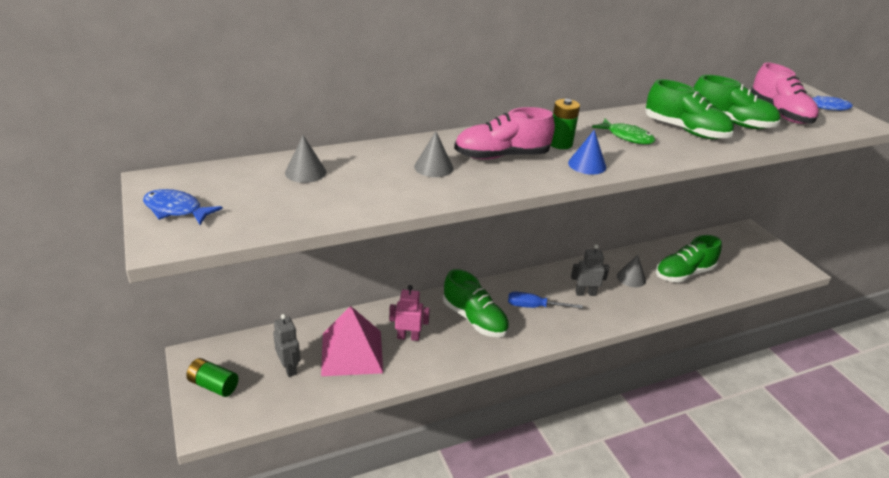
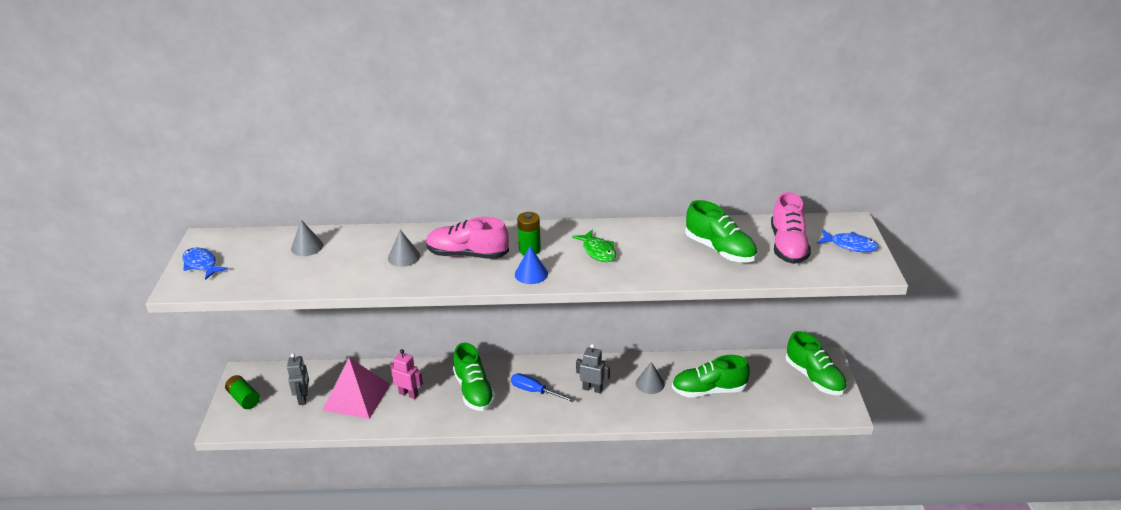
camera: 25 degrees right, 0 degrees up
green shoe [645,79,734,139] -> green shoe moved to [786,331,847,395]

